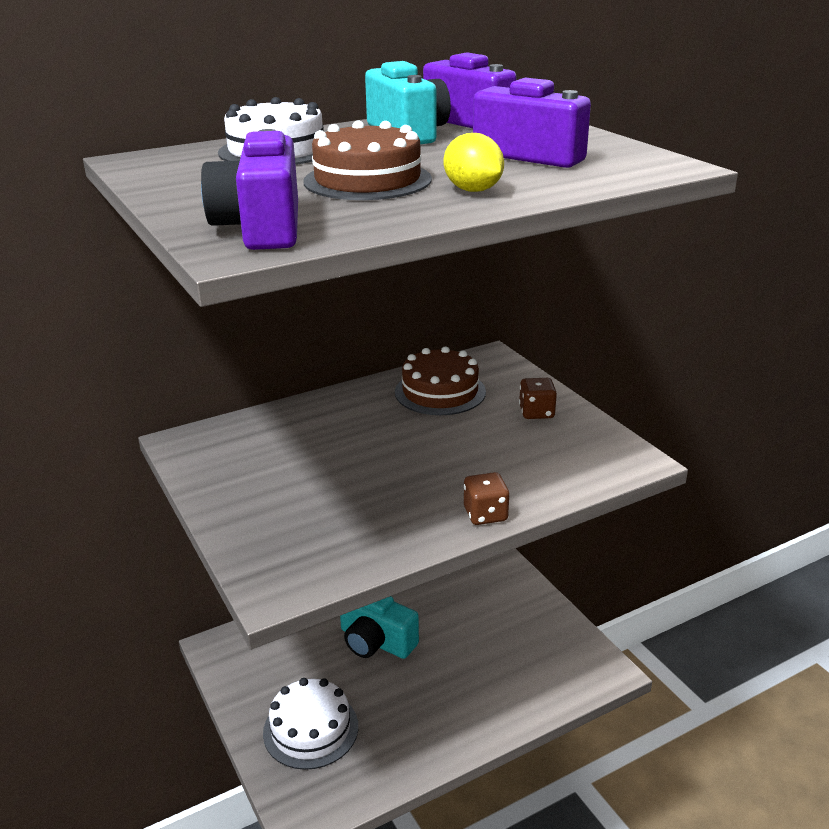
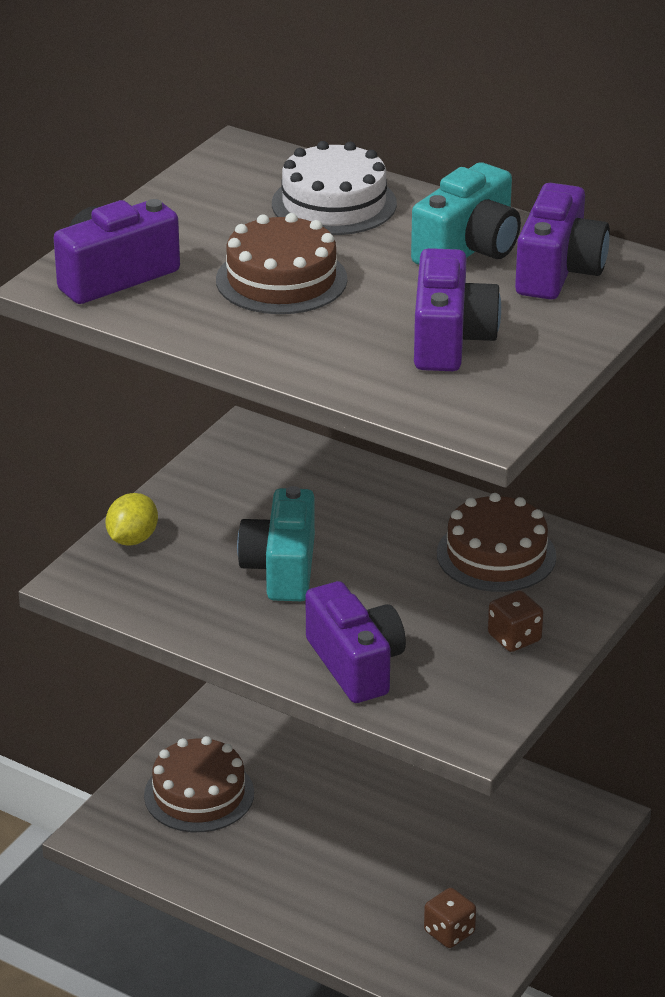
camera: 60 degrees right, 5 degrees up
white cake [263,678,358,770] -> brown cake [144,736,254,832]
turquoise camera [340,596,419,659] -> turquoise camera moved to [237,486,315,601]
yellow lemon [444,133,504,192] -> yellow lemon moved to [105,493,158,546]
brown dice [464,472,509,525] -> brown dice moved to [424,888,476,948]
none -> purple camera [306,581,406,703]

